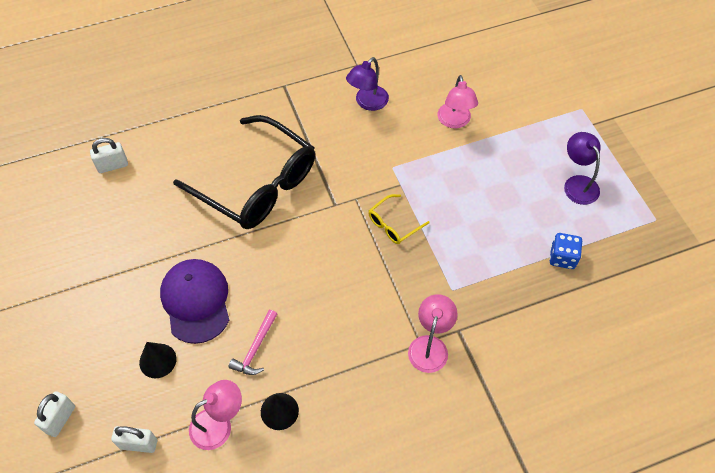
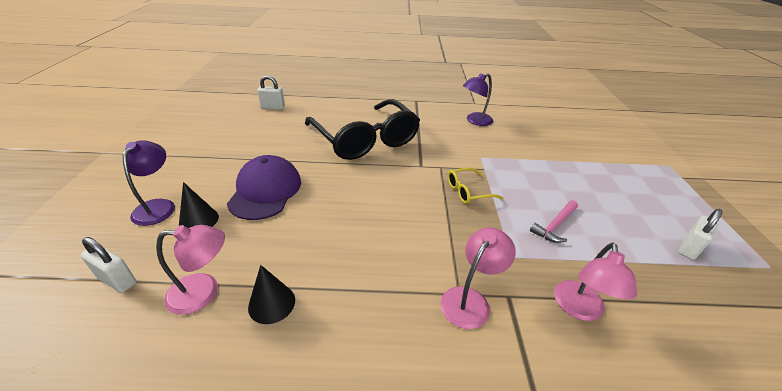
camera: 20 degrees right, 20 degrees down
white padlock [34,391,75,437] -> white padlock moved to [678,209,723,260]
pink hammer [229,310,277,375] -> pink hammer moved to [530,200,578,243]
pink lamp [438,75,478,128] -> pink lamp moved to [554,243,637,321]
blue dice [550,233,582,269] -> none
purple lamp [564,132,601,205] -> purple lamp moved to [123,140,175,226]

